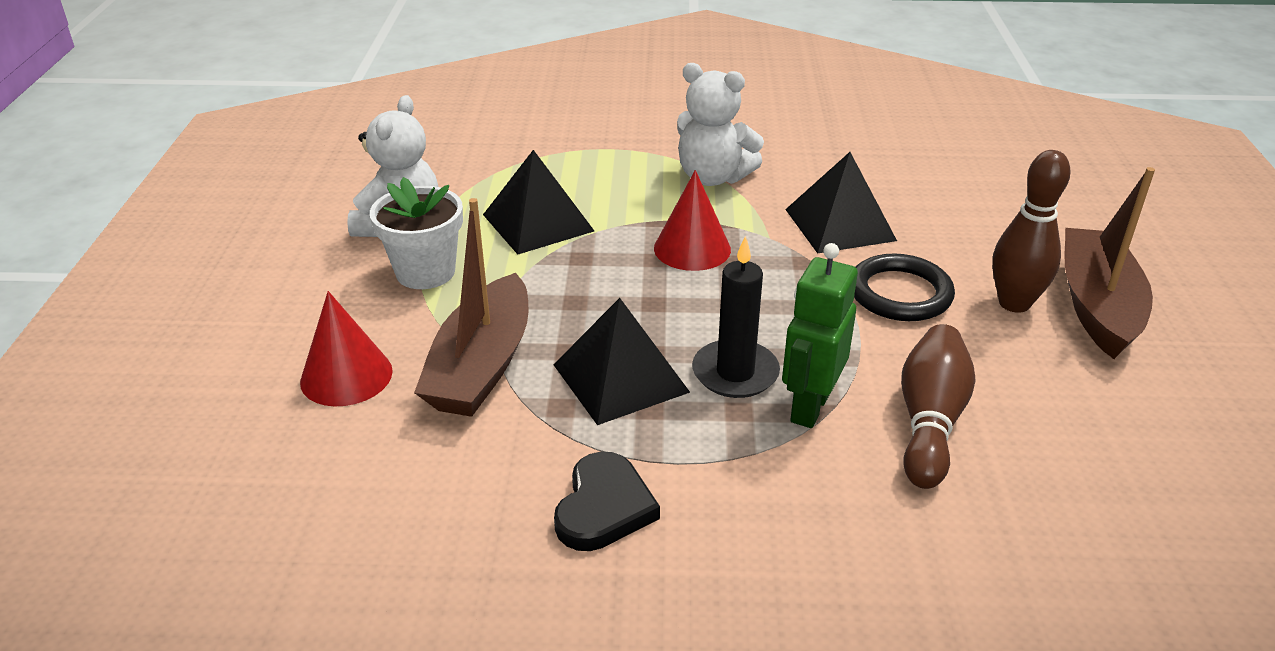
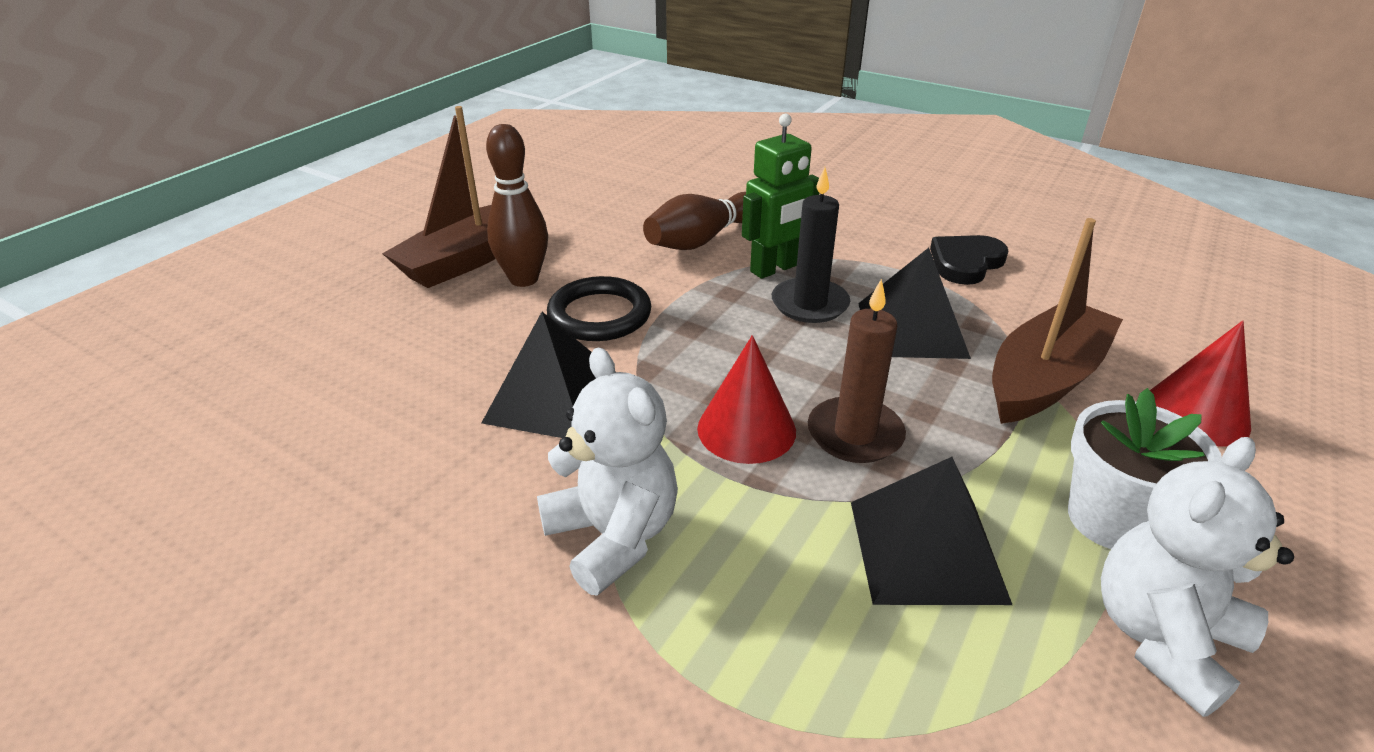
camera: 150 degrees left, 0 degrees up
none -> brown candle [808,279,906,463]

